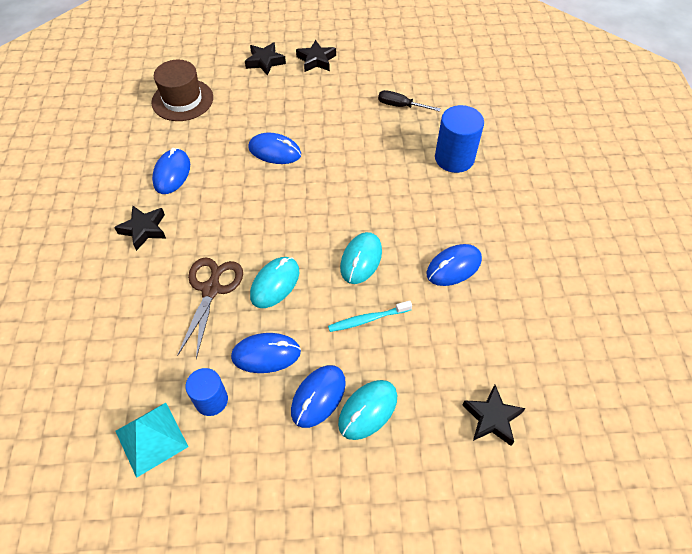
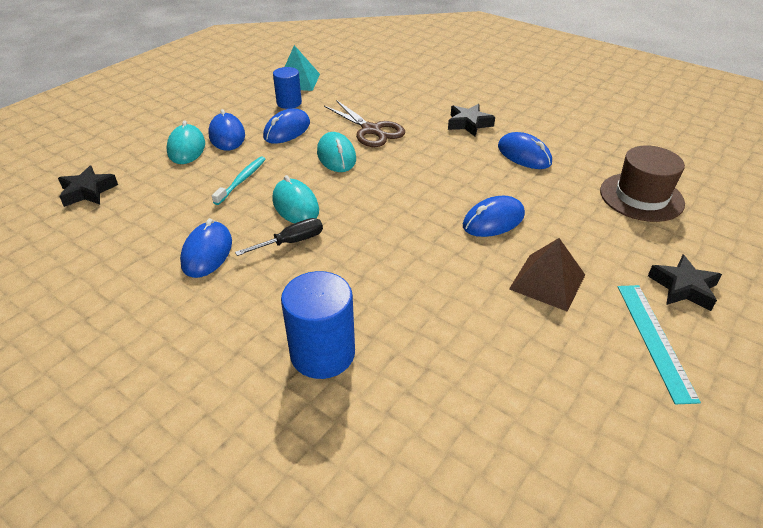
camera: 130 degrees right, 15 degrees down
black star [296,40,336,72] -> turquoise ruler [618,285,701,405]
black screwdriver [378,90,441,112] -> black screwdriver moved to [235,218,323,256]
none -> brown pyramid [509,238,585,311]

